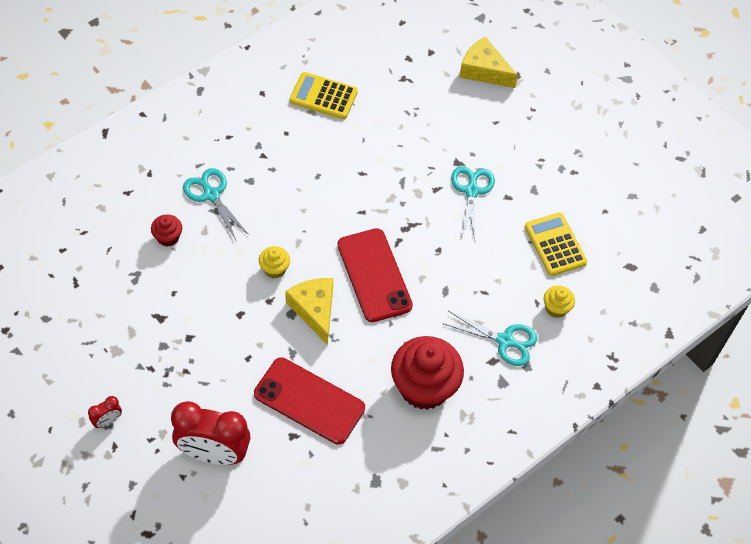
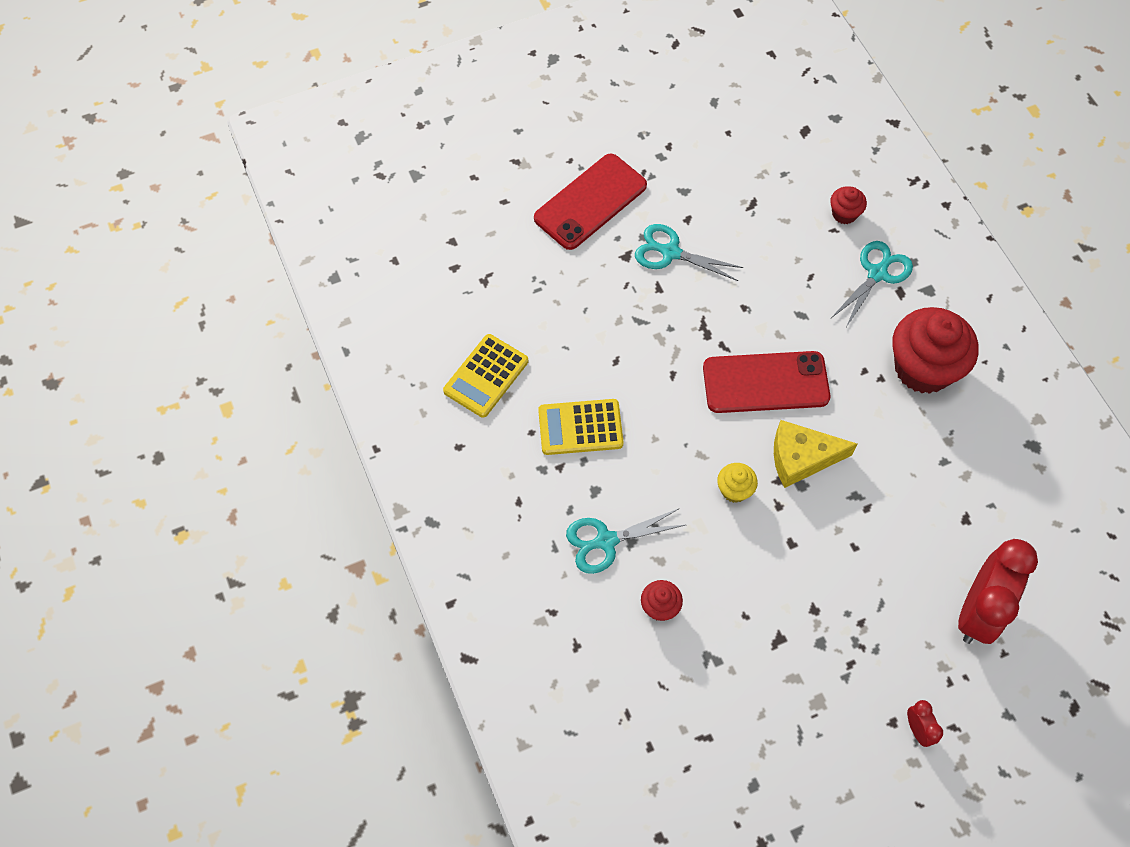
camera: 70 degrees left, 5 degrees up
red phone [254,357,365,445] -> red phone moved to [534,154,647,250]
yellow cheese [459,36,518,88] -> none
yellow calculator [525,212,587,276] -> yellow calculator moved to [538,399,623,455]
yellow cupcake [544,285,575,318] -> red cupcake [830,186,867,224]

